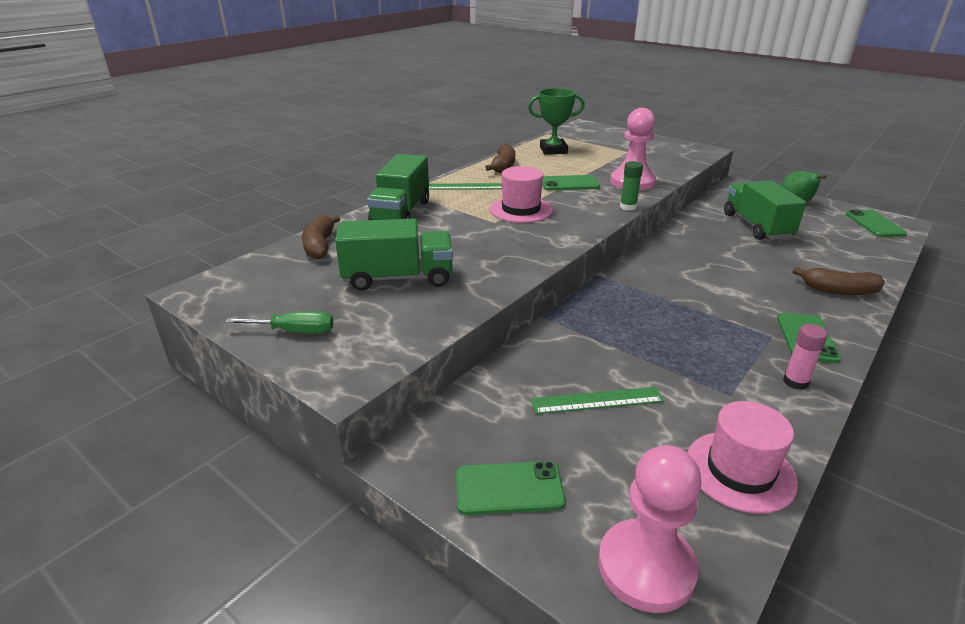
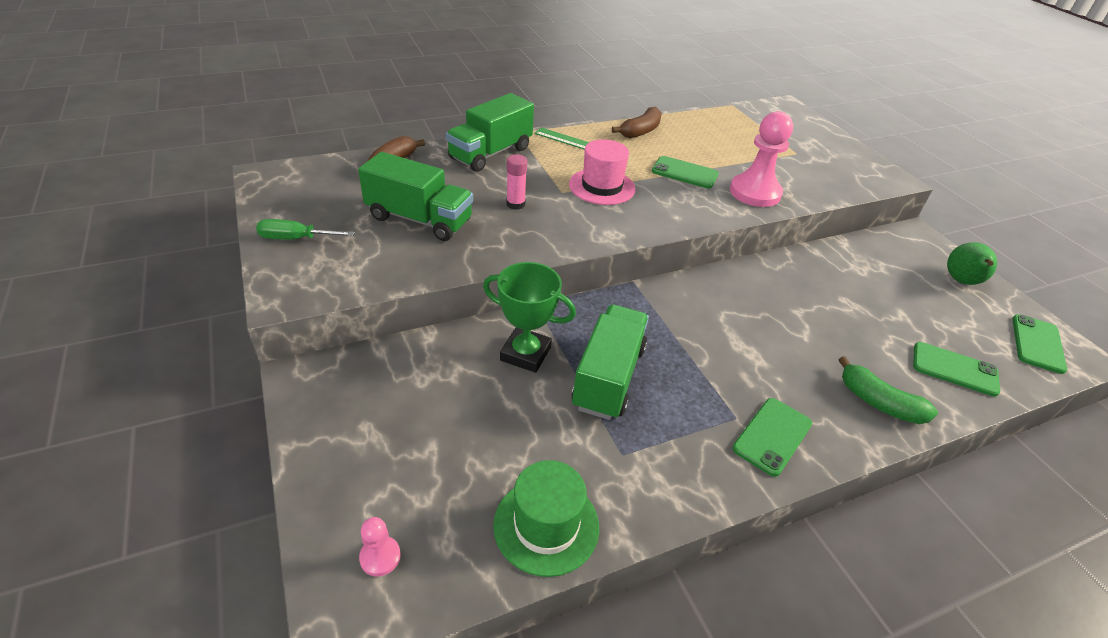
camera: 25 degrees right, 10 degrees up
green screwdriver [225,311,334,334] -> green screwdriver turned 150 degrees clockwise [256,219,355,239]
green phone [456,461,565,515] -> green phone moved to [913,342,1000,397]
green trophy [528,88,585,155] -> green trophy moved to [483,262,576,373]
green ruler [531,387,664,414] -> none
pink pawn [598,445,702,613] -> pink pawn [359,517,401,576], size x0.46
green glue stick [620,161,643,211] -> none
pink hat [687,401,798,514] -> green hat [493,460,599,577]
green truck [724,180,806,240] -> green truck moved to [572,304,649,420]
pink glue stick [783,324,828,390] -> pink glue stick moved to [506,154,527,210]
brown banana [793,267,885,295] -> green banana [839,356,938,424]

